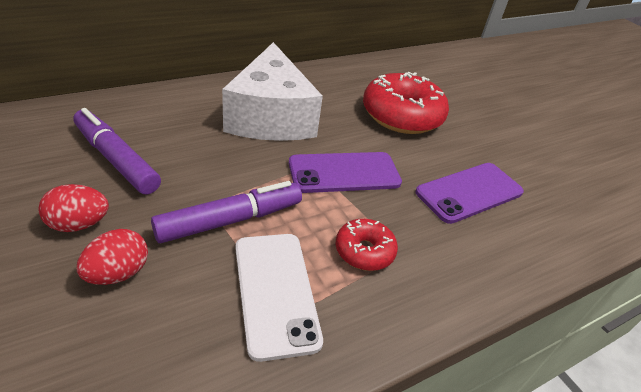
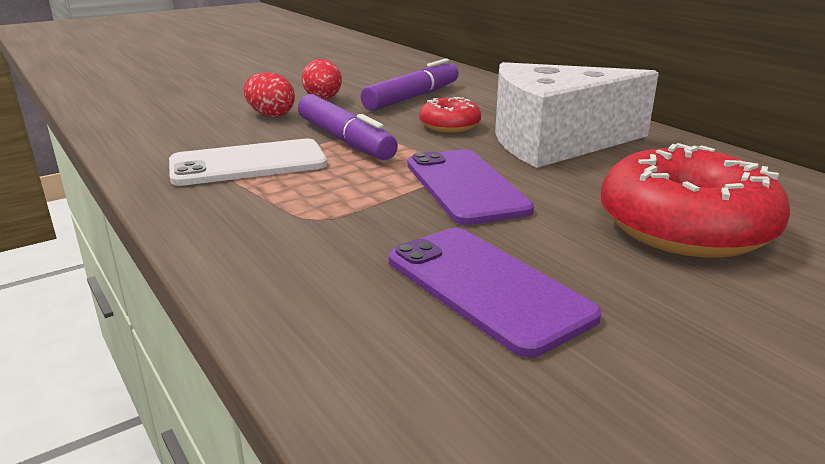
camera: 90 degrees right, 15 degrees down
red donut [336,219,398,271] -> red donut moved to [419,97,481,133]

